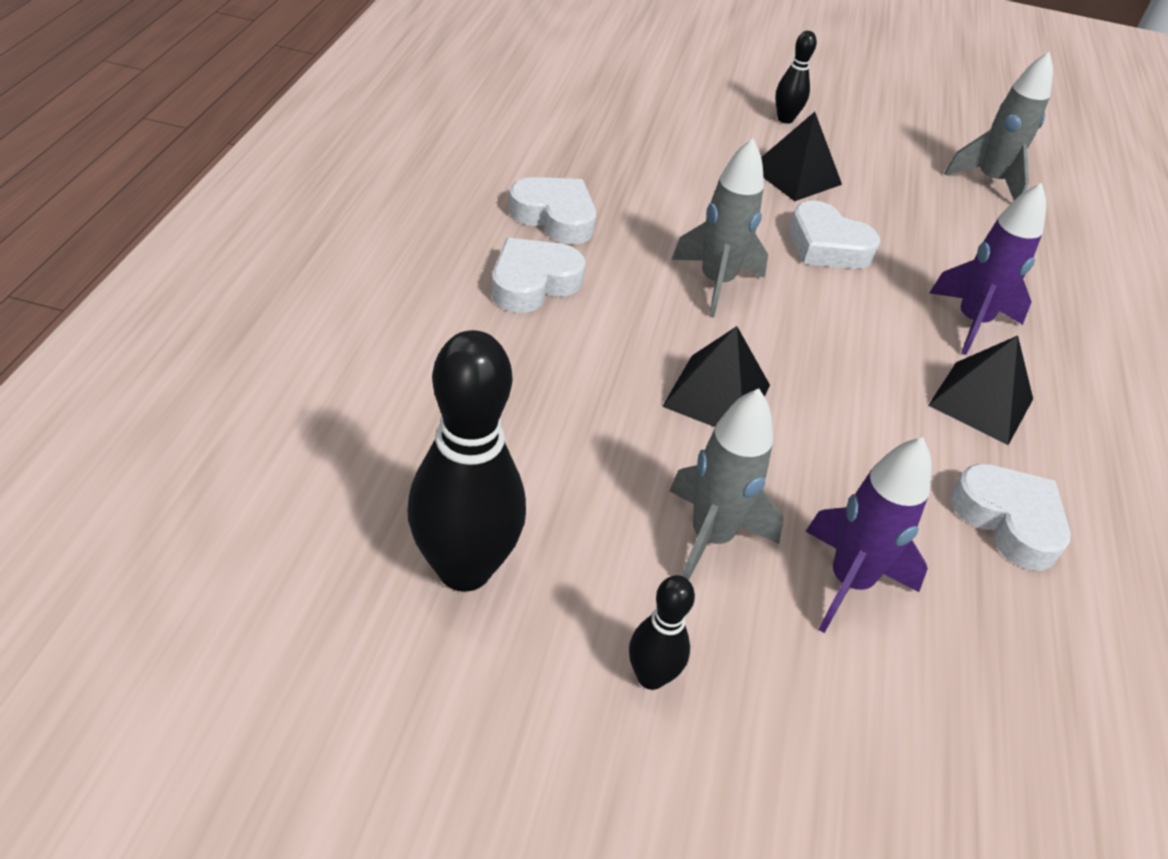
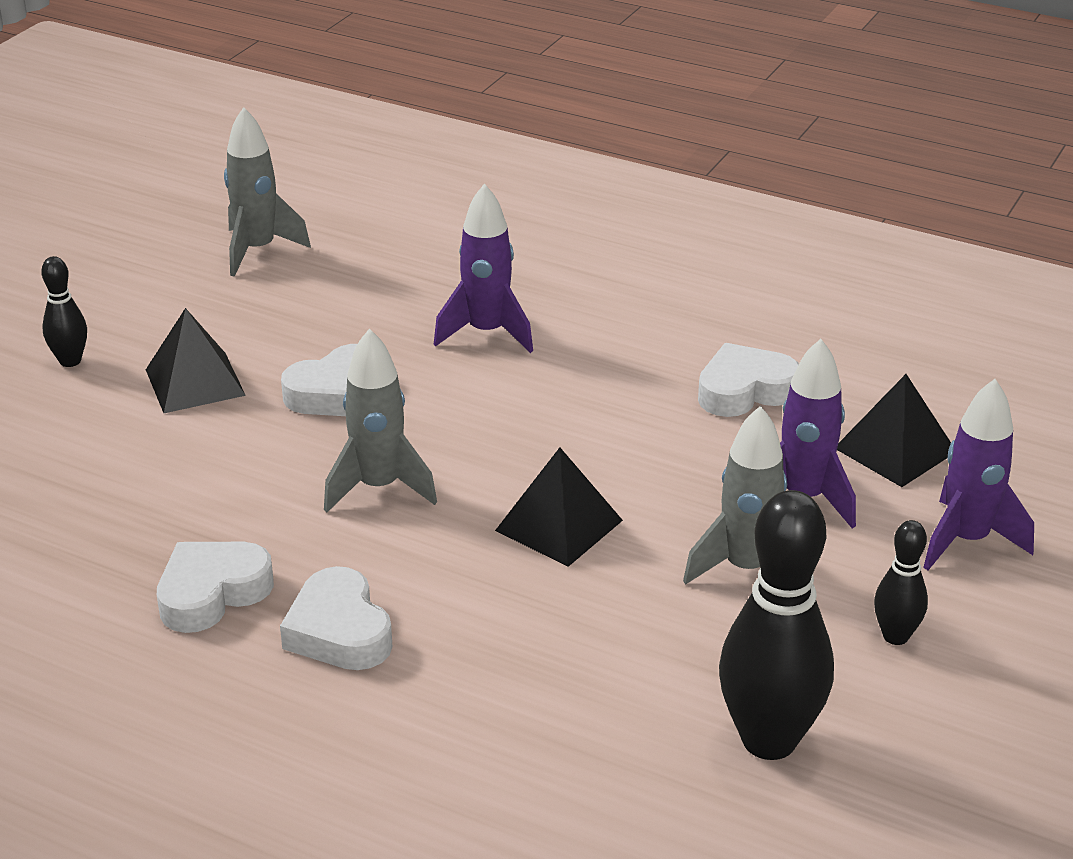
camera: 70 degrees left, 10 degrees down
black pyramid [928,335,1033,445] -> black pyramid moved to [837,374,951,487]
none -> purple rocket [923,379,1034,570]

